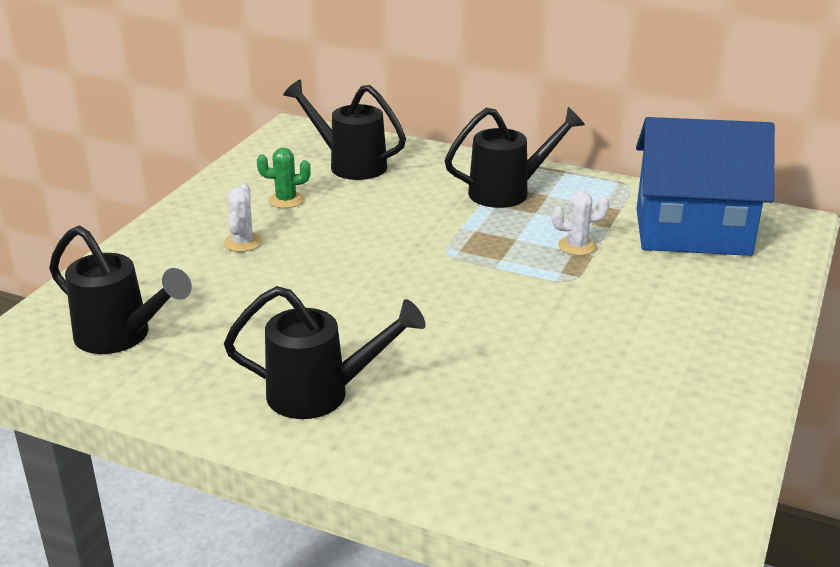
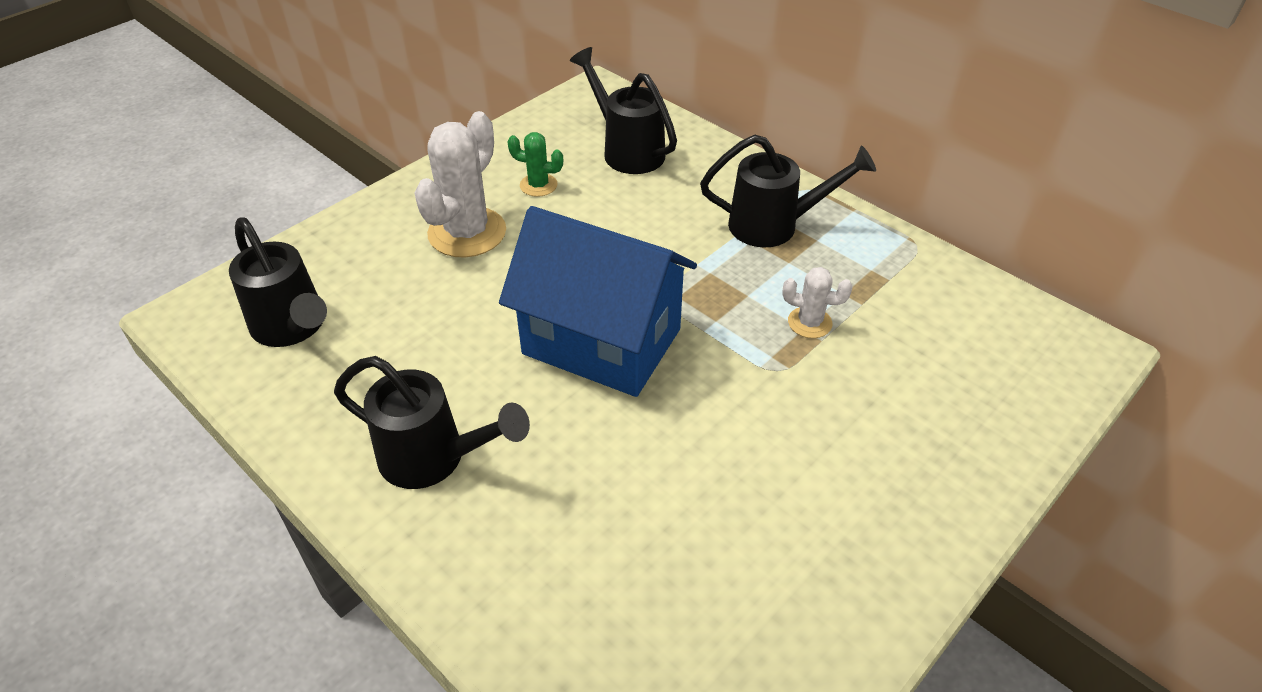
camera: 20 degrees right, 15 degrees up
white cactus [224,183,262,252] -> white cactus [414,111,506,258], size x1.95
blue house [636,117,775,256] -> blue house moved to [499,206,697,397]

